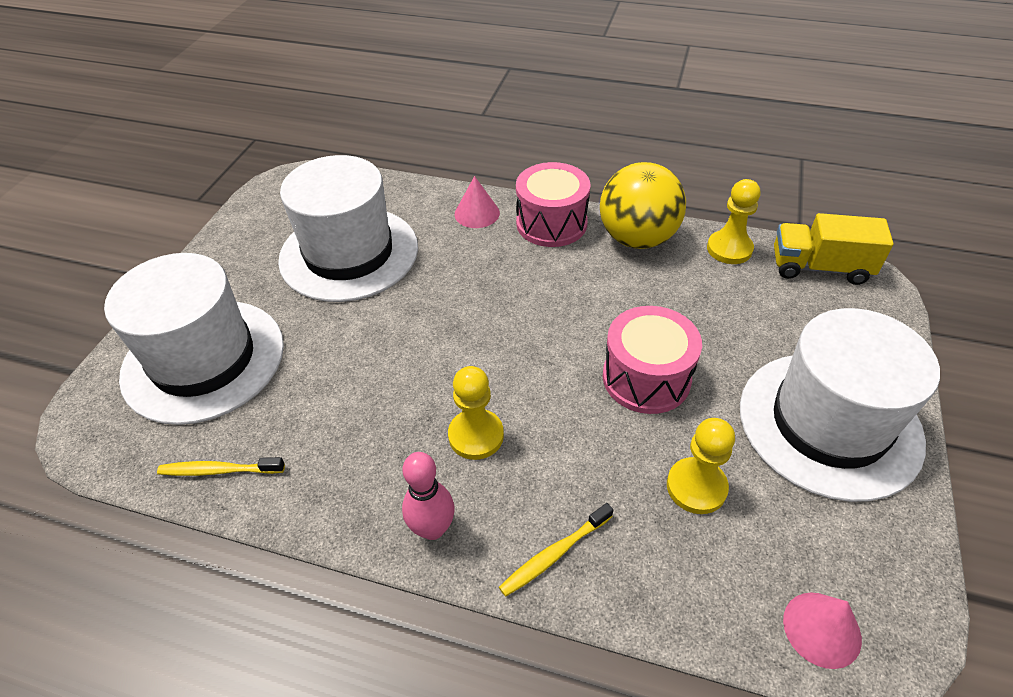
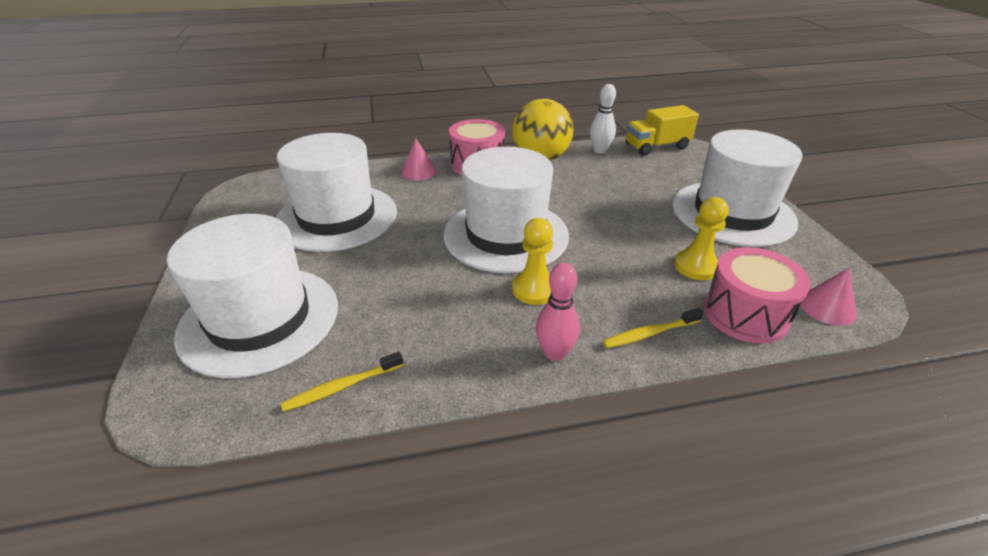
camera: 30 degrees left, 10 degrees down
yellow toothbrush [499,503,613,597] -> yellow toothbrush turned 45 degrees clockwise [603,308,703,348]
pink drum [603,306,702,414] -> pink drum moved to [704,247,811,344]
yellow pawn [707,179,760,264] -> white bowling pin [590,84,616,154]
none -> white hat [444,147,569,273]

